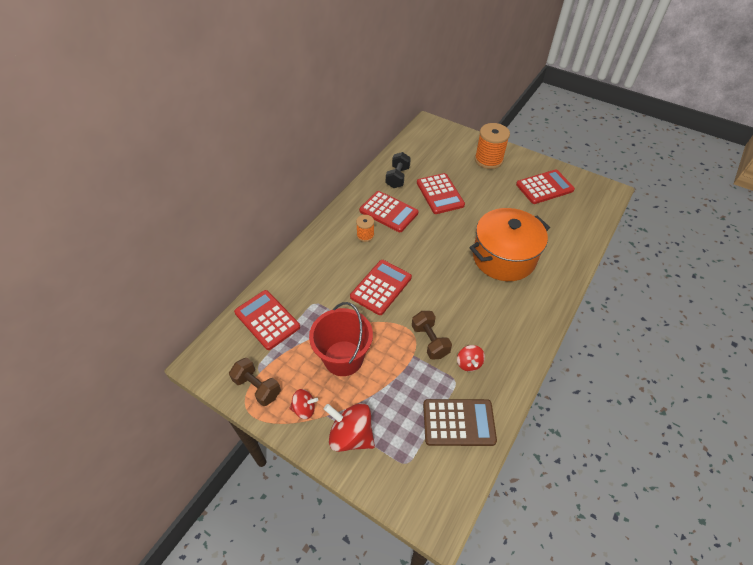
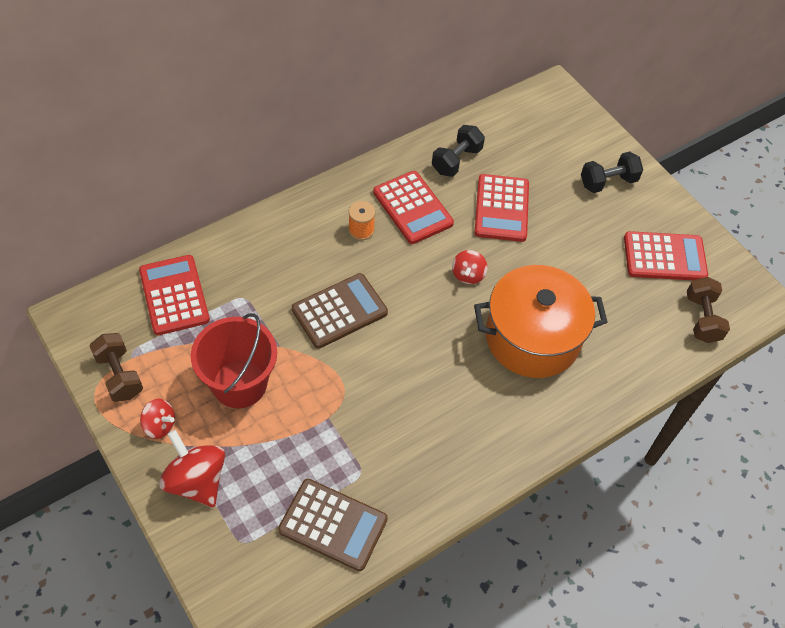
camera: 20 degrees right, 5 degrees up
red calculator [350,260,412,315] -> brown calculator [292,273,388,349]
brown dumbbell [412,311,452,360] -> brown dumbbell moved to [687,277,730,343]
red spinning top [457,345,485,371] -> red spinning top moved to [452,250,488,284]
orange spool [475,123,510,169] -> black dumbbell [581,151,643,193]

